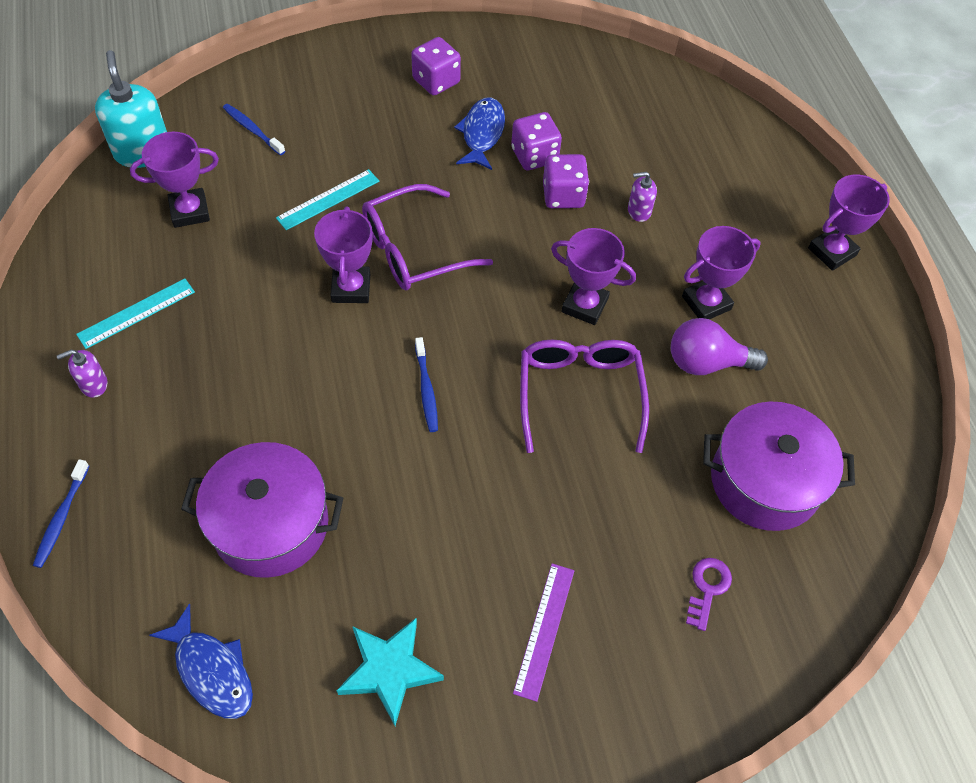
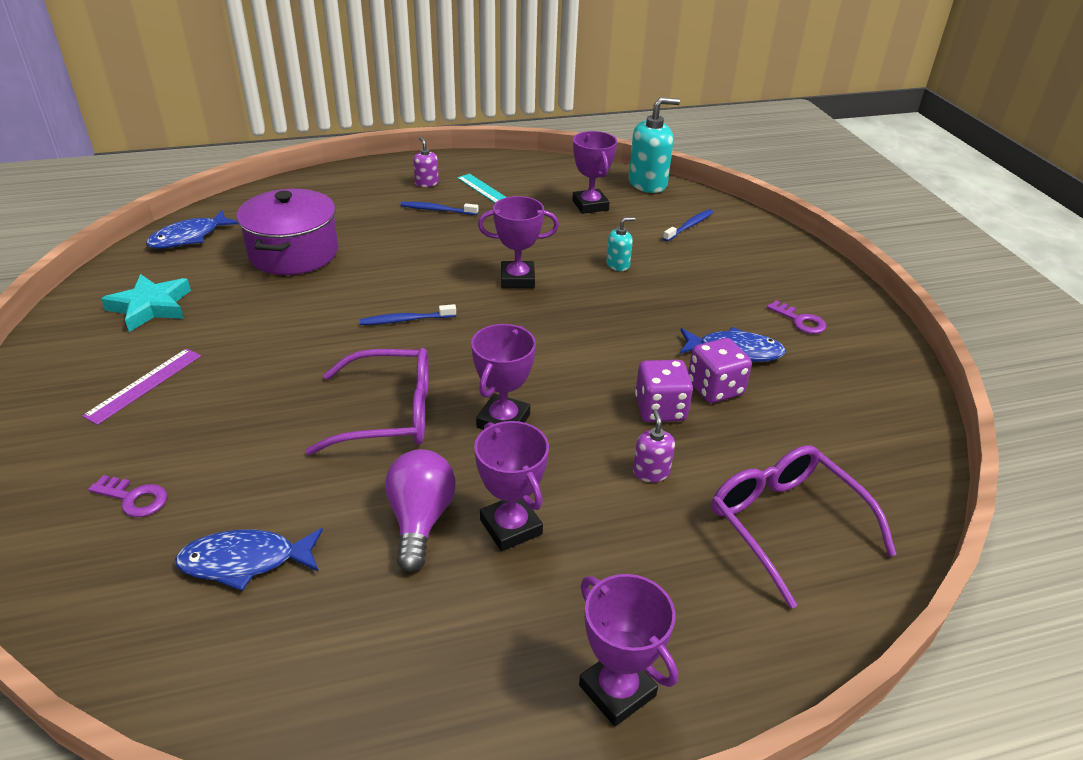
camera: 90 degrees right, 20 degrees down
blue toothbrush [33,459,89,568] -> blue toothbrush moved to [401,202,478,215]
turquoise ruler [276,169,379,230] -> turquoise soap dispenser [606,217,635,271]
purple glasses [362,184,493,290] -> purple glasses moved to [712,446,897,609]
purple dice [411,37,461,96] -> purple key [767,300,826,334]
purple ruler [513,563,574,702] -> purple ruler turned 75 degrees counterclockwise [82,348,201,425]
purple pot [703,401,855,531] -> blue fish [175,528,323,591]

